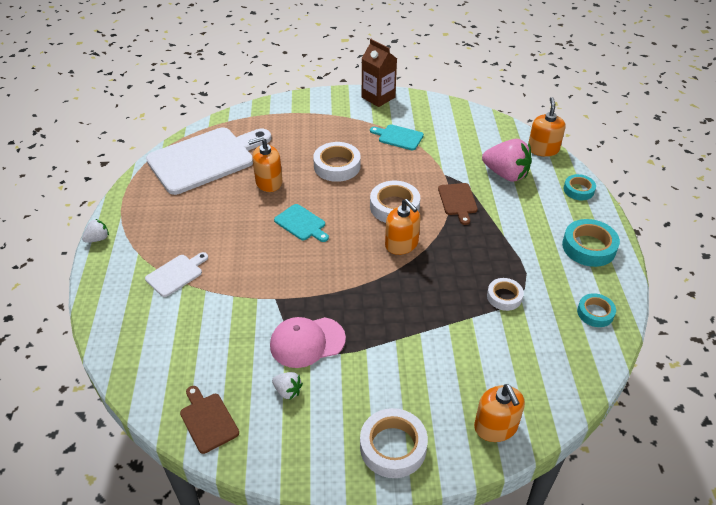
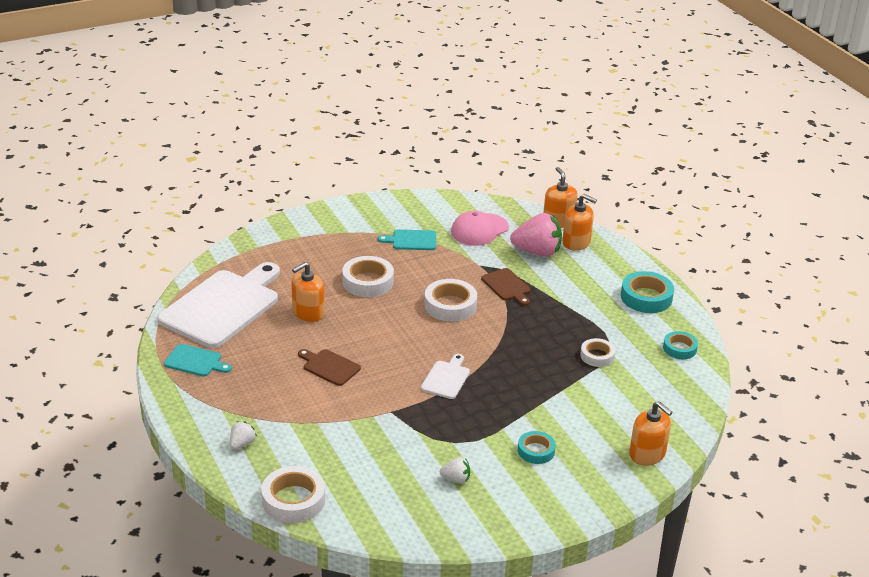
camera: 25 degrees left, 10 degrees down
white strawberry [82,219,109,243] -> white strawberry moved to [230,421,257,450]
white cutting board [145,252,208,297] -> white cutting board moved to [421,354,470,399]
brown cutting board [180,386,239,454] -> brown cutting board moved to [298,349,361,386]
pink cap [270,317,346,368] -> pink cap moved to [451,211,509,246]
turquoise cutting board [274,204,329,242] -> turquoise cutting board moved to [164,344,232,376]
white tape [360,408,428,478] -> white tape moved to [261,466,325,523]
brown carton [361,39,397,107] -> none
orange soap dispenser [385,199,420,255] -> orange soap dispenser moved to [562,194,597,251]
turquoise tape [563,174,596,200] -> turquoise tape moved to [518,431,556,464]

